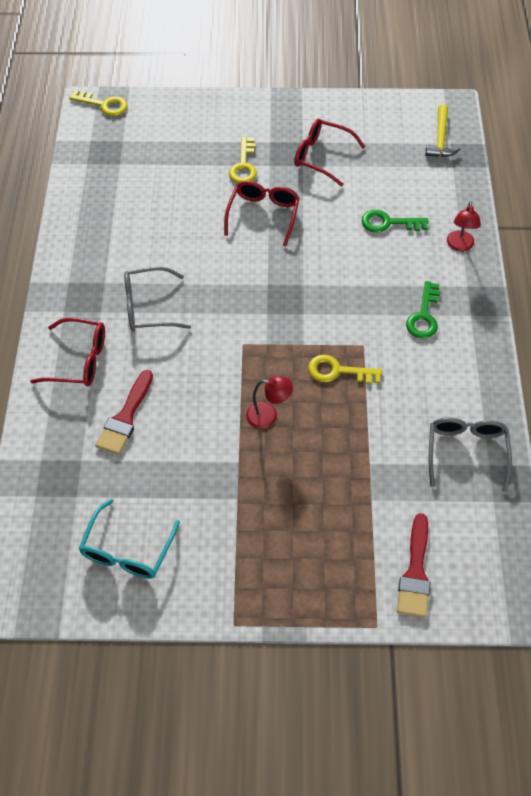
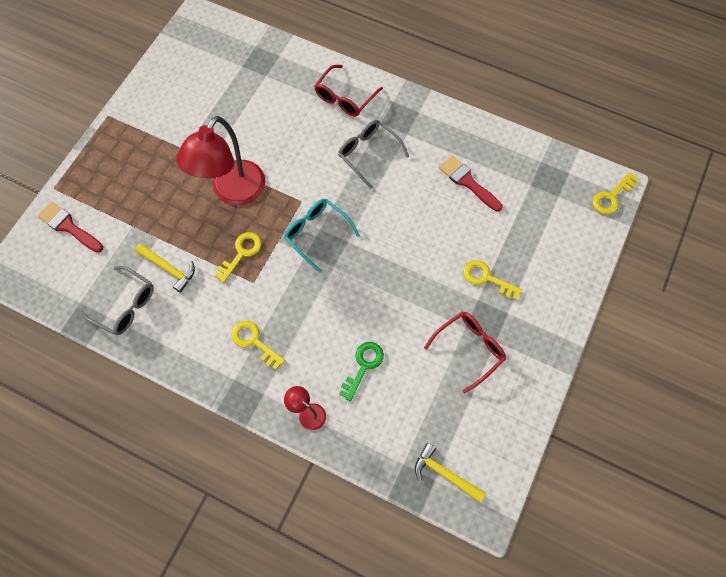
camera: 115 degrees right, 10 degrees up
turquoise glasses [79,499,180,579] -> turquoise glasses moved to [284,199,360,273]
red brush [96,370,153,455] -> red brush moved to [439,155,503,212]
grey glasses [124,267,191,332] -> grey glasses turned 60 degrees counterclockwise [338,120,409,189]
red glasses [224,181,300,246] -> none
red lamp [246,376,293,429] -> red lamp [176,116,265,206], size x2.22
green key [406,281,440,338] -> yellow key [231,321,285,370]
none -> yellow hammer [135,243,195,293]

